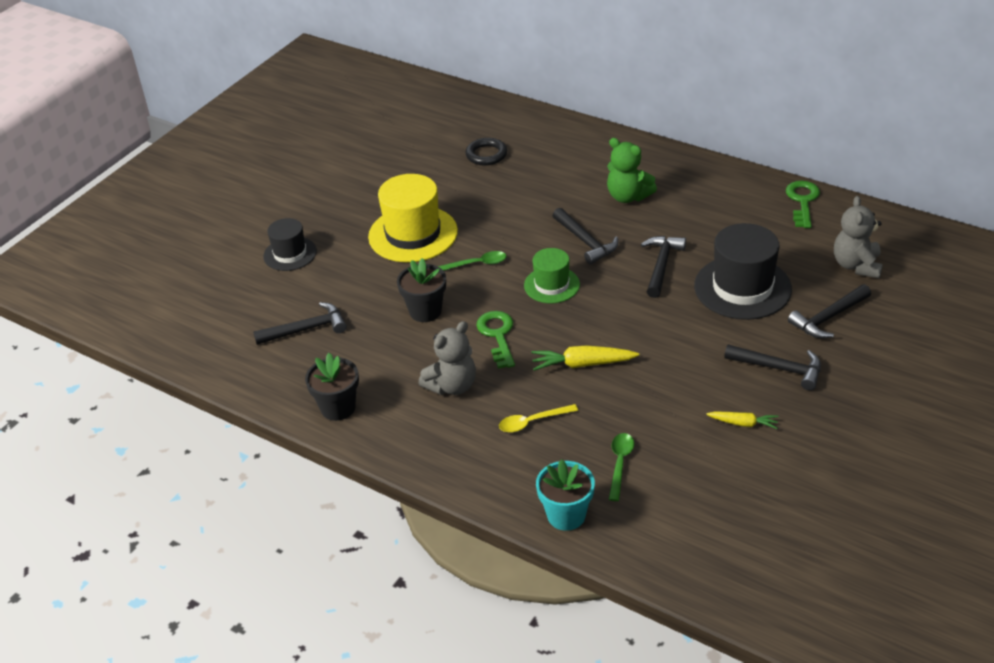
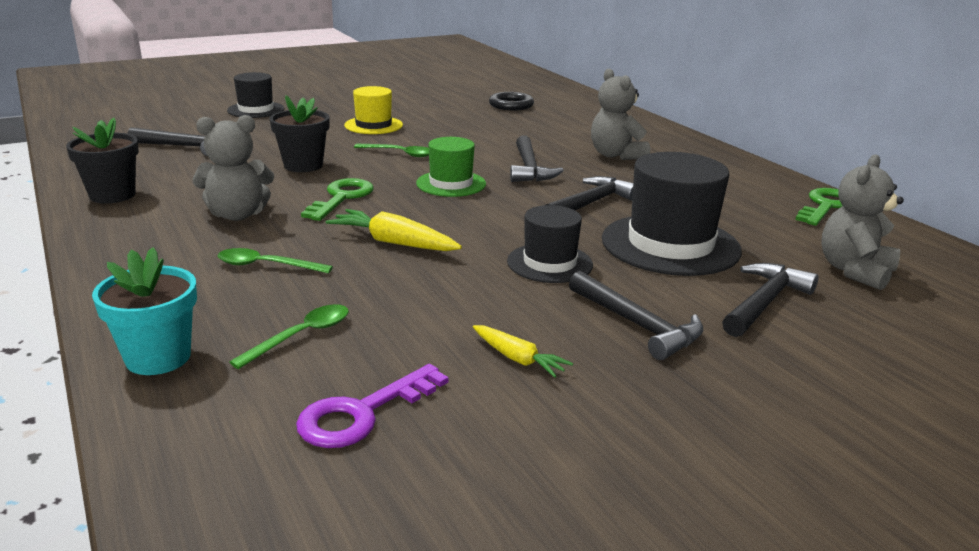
camera: 25 degrees right, 15 degrees down
yellow hat [368,174,458,263] -> yellow hat [344,86,403,134], size x0.59
yellow spoon [499,404,578,433] -> green spoon [217,248,333,274]
green teddy bear [607,138,657,203] -> grey teddy bear [591,68,650,160]
black hammer [788,284,871,338] -> black hammer turned 135 degrees clockwise [722,263,819,337]
none -> purple key [296,364,448,448]
none -> black hat [507,205,593,283]

